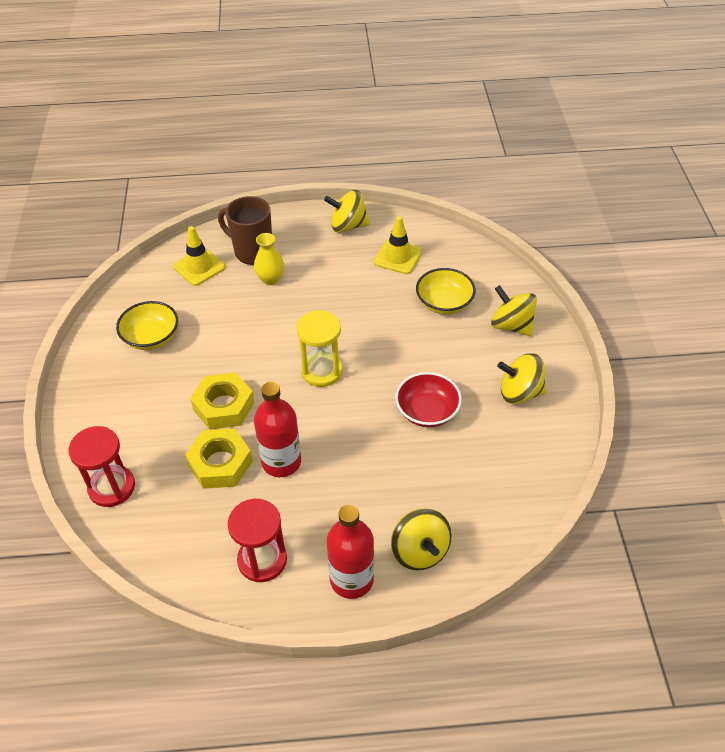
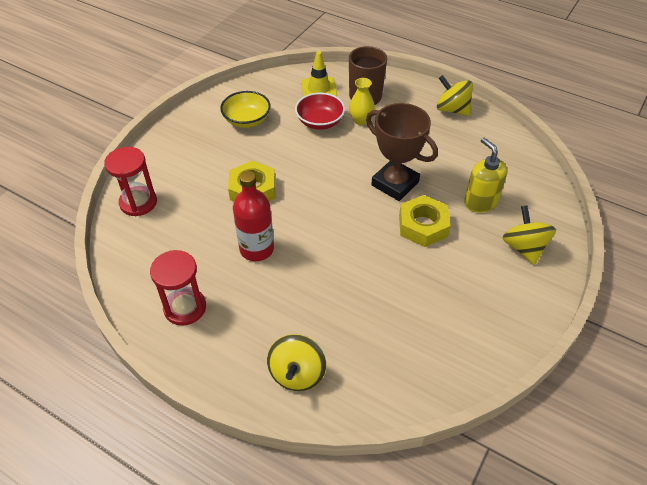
camera: 35 degrees right, 0 degrees up
yellow nut [185,428,253,489] -> yellow nut moved to [399,195,450,247]
yellow hourglass [296,310,343,387] -> none
red bottle [326,505,374,599] -> none
yellow traffic cone [374,216,422,274] -> none
red bowl [395,372,462,427] -> red bowl moved to [295,92,345,130]
yellow bowl [416,268,476,315] -> yellow soap dispenser [464,138,507,213]
yellow spinning top [497,353,546,404] -> none
none -> brown trophy [366,103,438,201]

